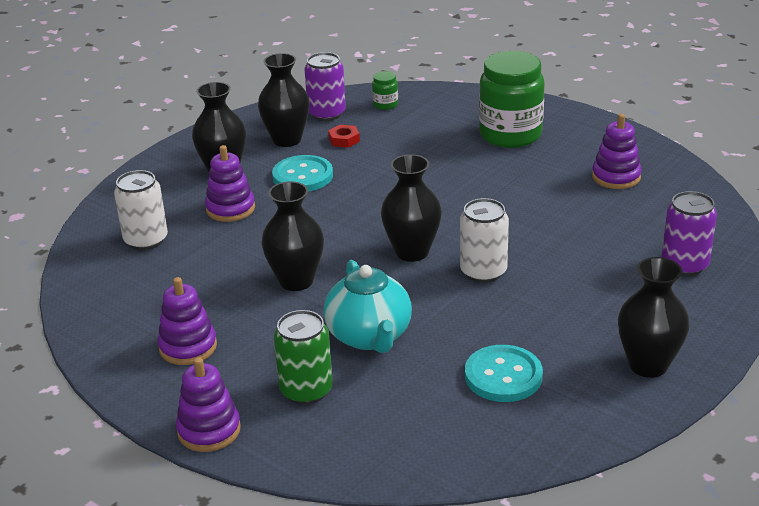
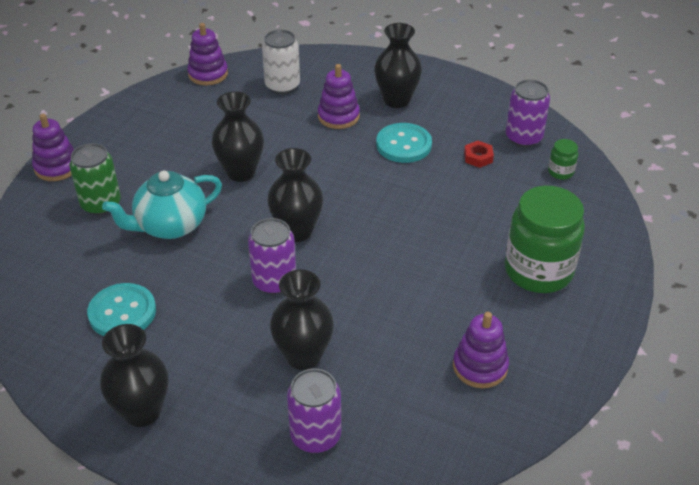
camera: 75 degrees right, 10 degrees up
purple stacking toy [158,277,217,365] -> purple stacking toy moved to [187,23,228,85]
black vase [258,53,310,147] -> black vase moved to [270,270,334,370]
white can [460,198,509,283] -> purple can [248,218,296,295]

